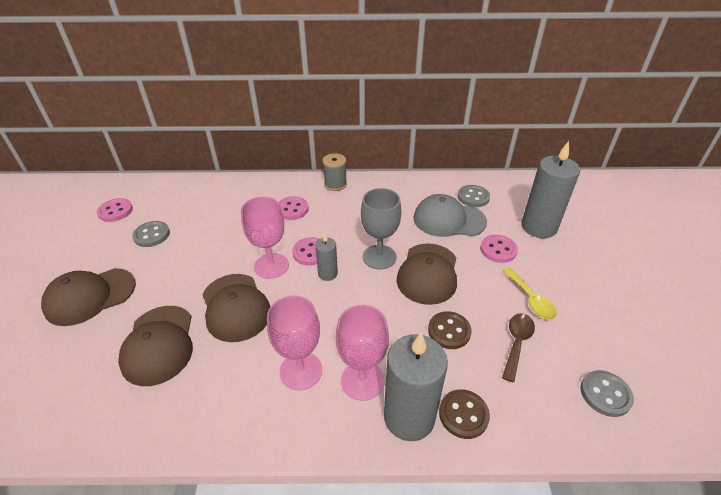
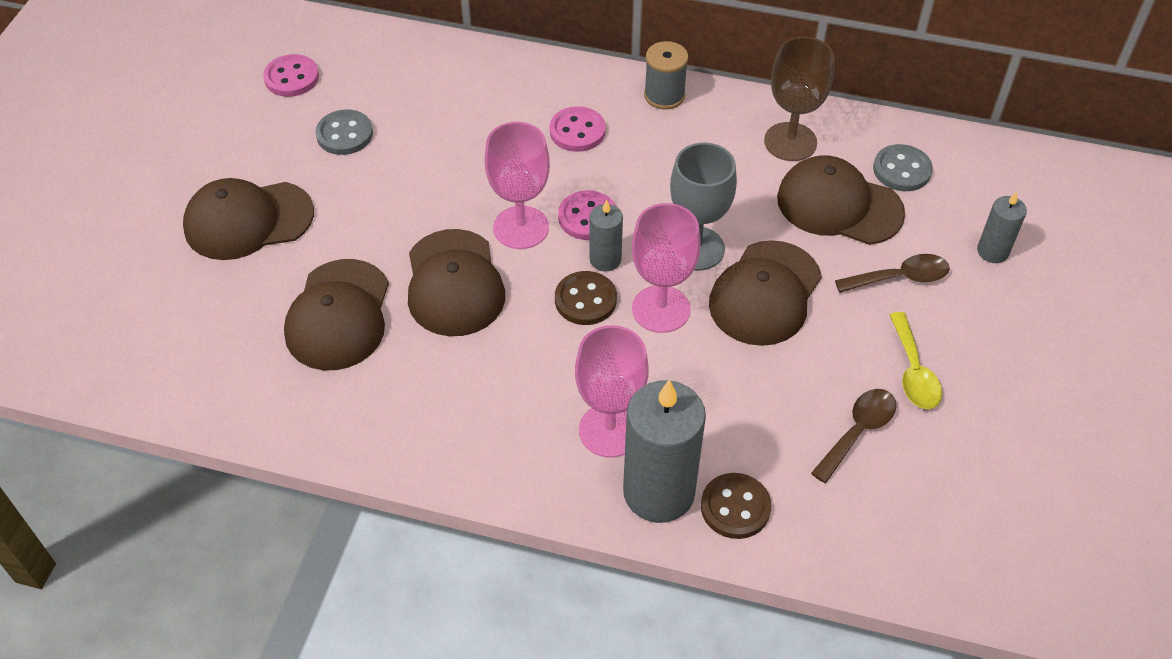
camera: 15 degrees right, 10 degrees up
pink goblet [267,295,322,390] -> pink goblet moved to [632,203,701,333]
grey cap [414,194,487,237] -> brown cap [777,155,905,245]
brown button [428,311,471,349] -> brown button moved to [555,271,617,325]
pink button [480,235,518,263] -> brown spoon [835,254,950,293]
grey candle [521,141,580,238] -> grey candle [977,191,1027,263], size x0.51
grey button [580,370,634,417] -> none
none -> brown goblet [764,37,834,161]

